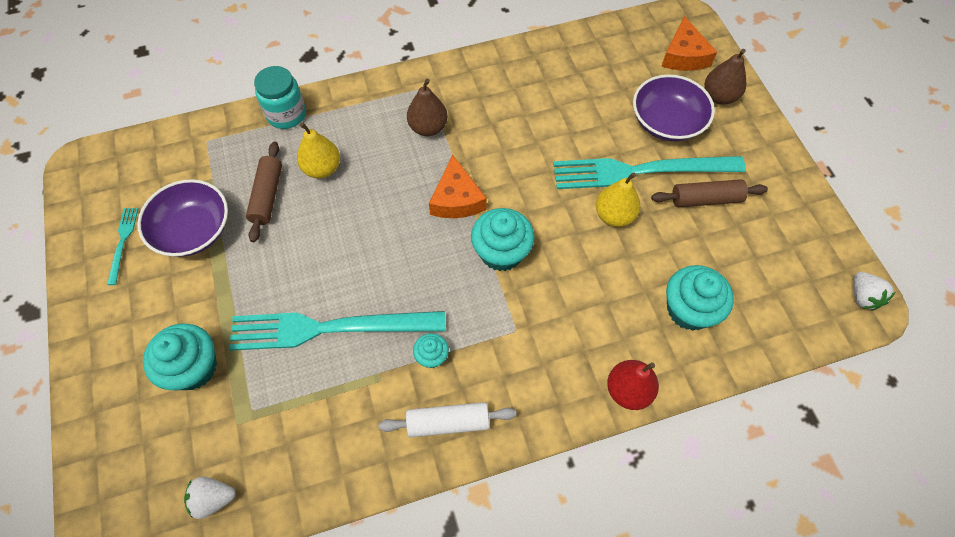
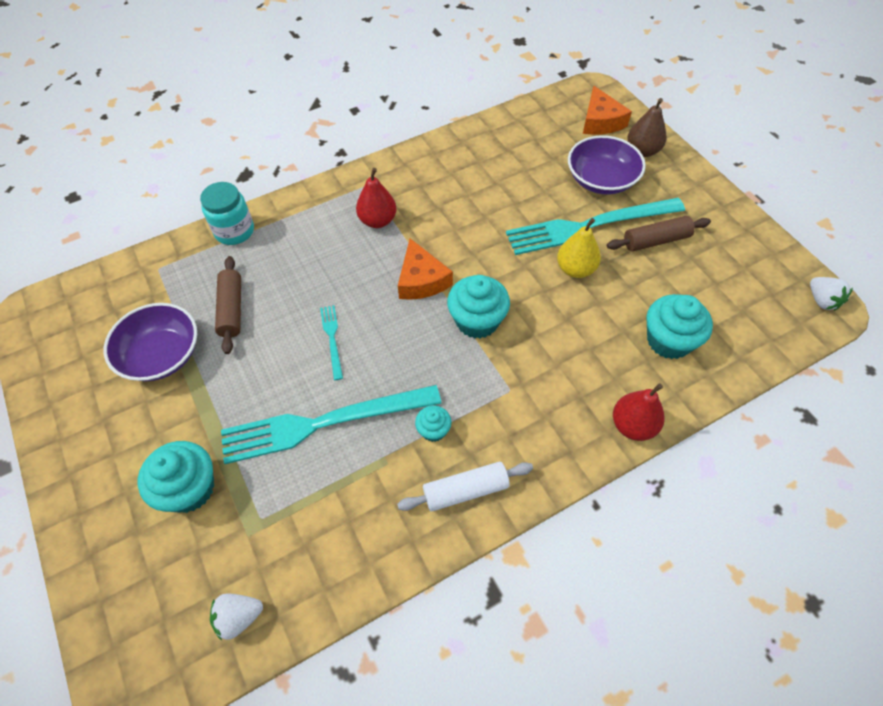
camera: 10 degrees left, 5 degrees down
turquoise fork [107,208,138,285] -> turquoise fork moved to [320,305,343,380]
yellow pear [297,122,340,179] -> none
brown pear [407,79,448,136] -> red pear [356,168,397,228]

